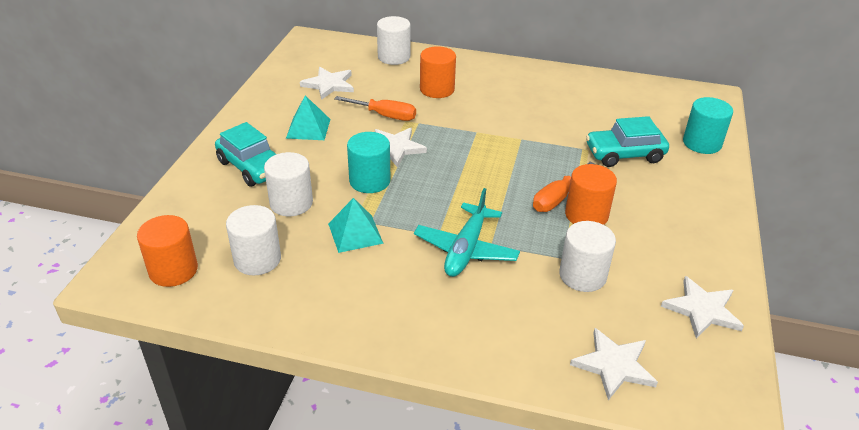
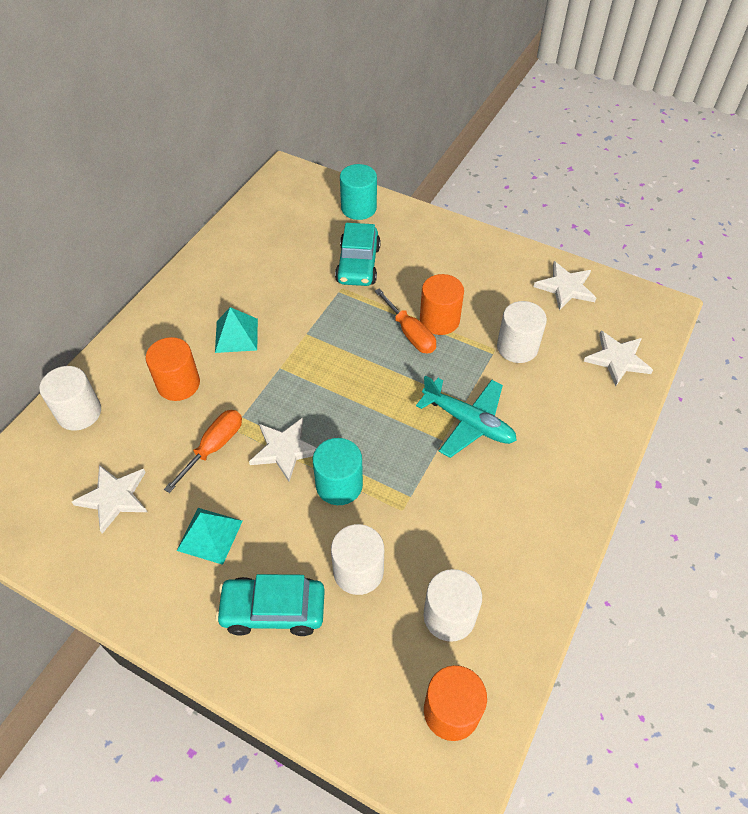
camera: 75 degrees left, 15 degrees up
turquoise car [215,122,276,187] -> turquoise car turned 150 degrees counterclockwise [215,574,325,636]
turquoise pyramid [328,198,384,253] -> turquoise pyramid moved to [215,307,258,353]

